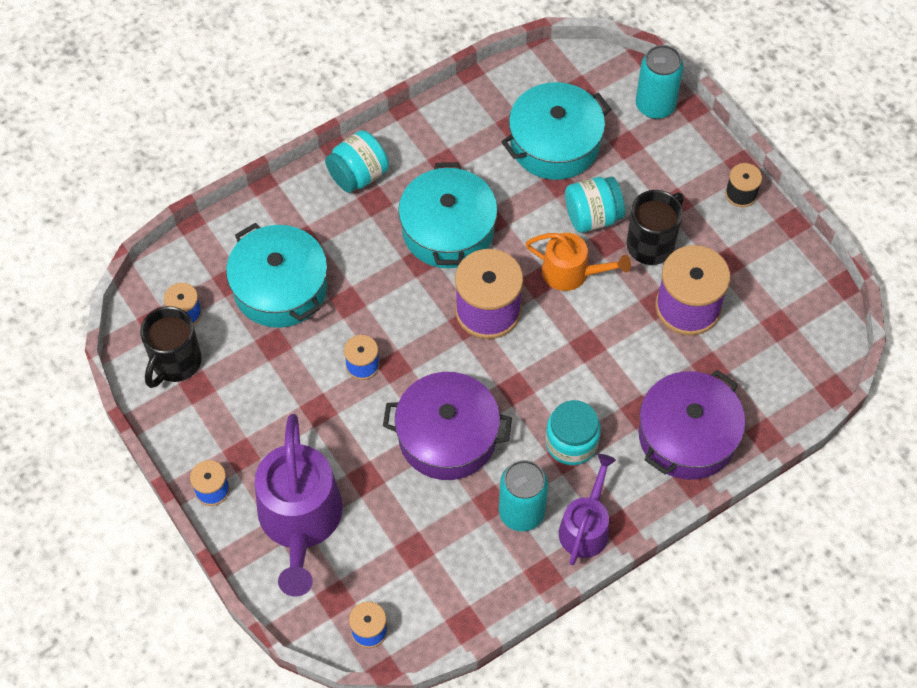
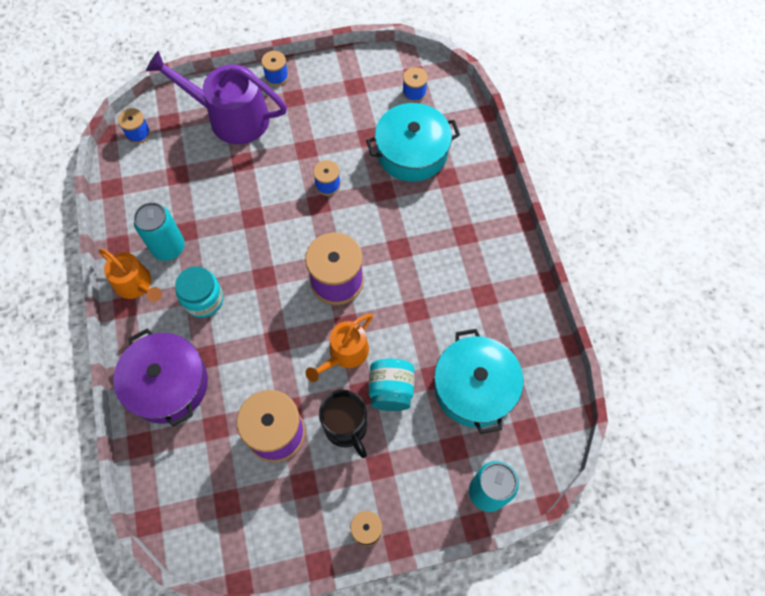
camera: 110 degrees right, 5 degrees up
black mug [140,306,202,388] -> none
turquoise jar [325,130,389,193] -> none
purple pot [383,372,512,480] -> none
turquoise pot [398,162,498,268] -> none
purple watering can [559,454,616,565] -> orange watering can [99,249,162,302]

